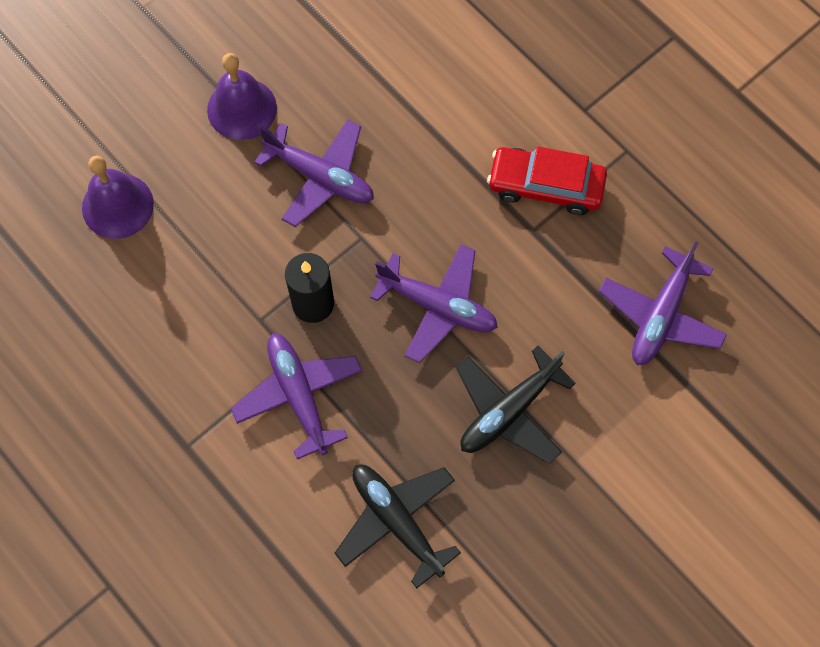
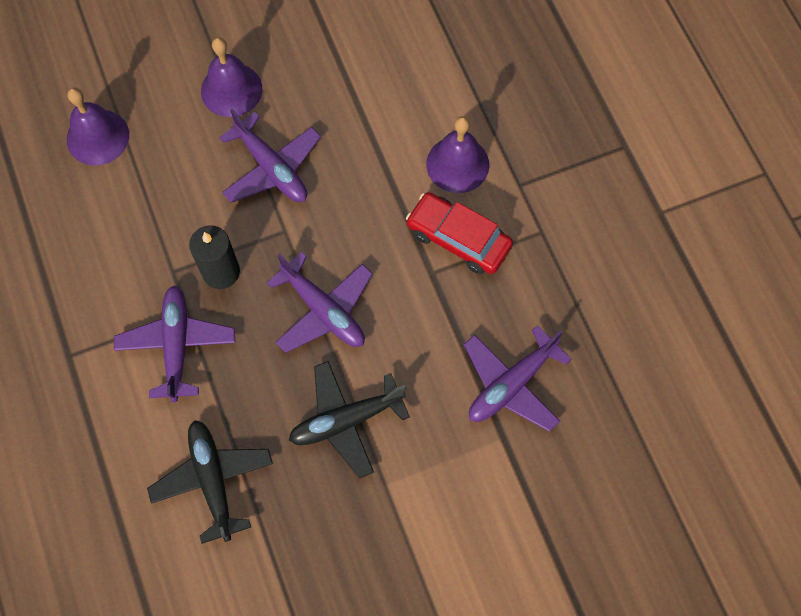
camera: 20 degrees right, 0 degrees up
none -> purple bell [426,116,489,193]

